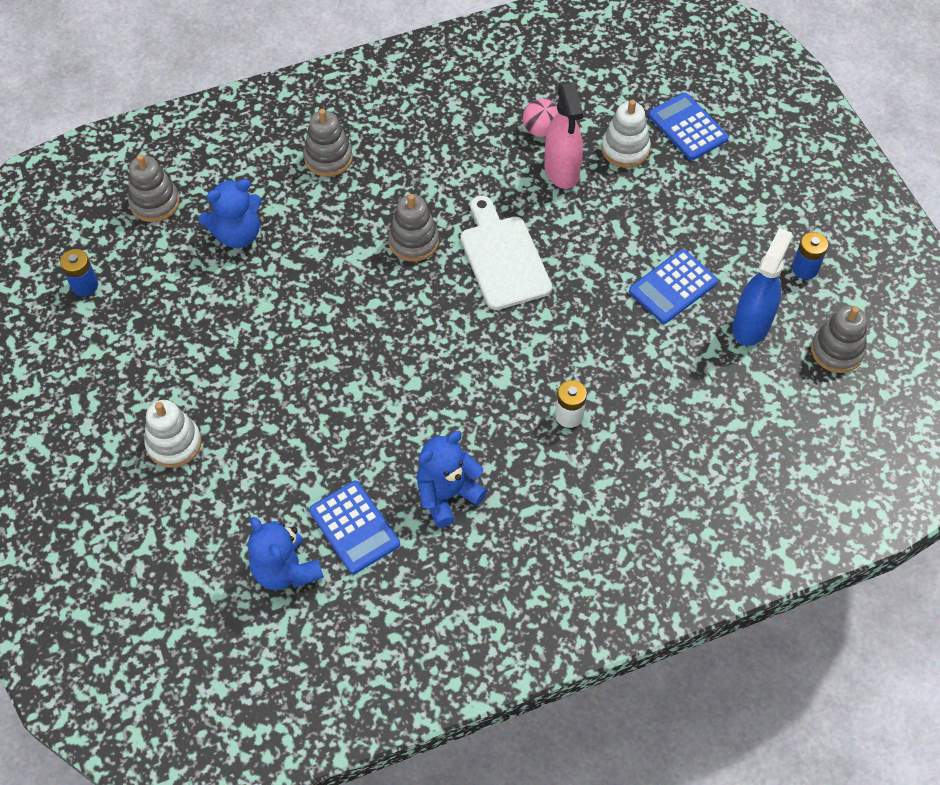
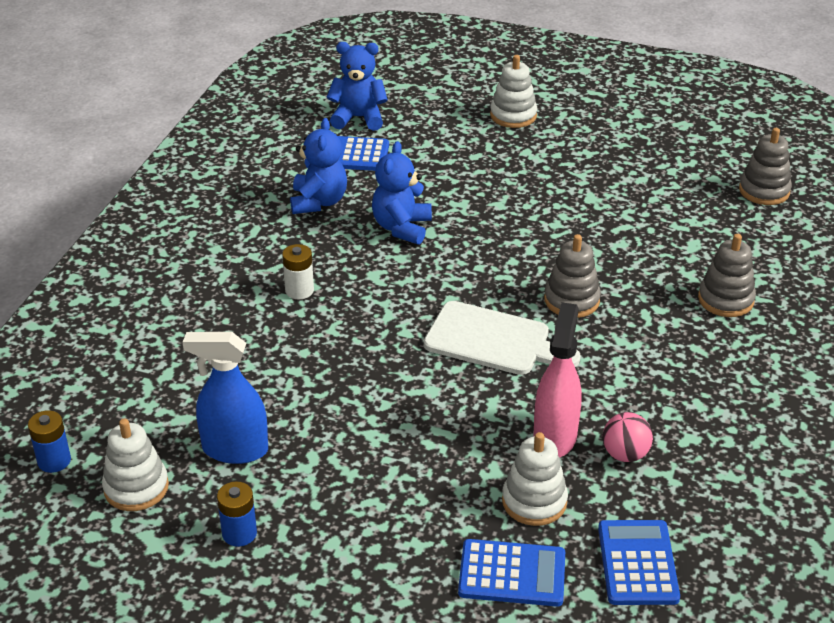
camera: 130 degrees right, 20 degrees down
blue battery [60,249,98,296] -> blue battery moved to [28,410,71,473]
blue teddy bear [199,179,262,248] -> blue teddy bear moved to [372,141,432,245]
pink spray bottle [544,82,583,189] -> pink spray bottle turned 75 degrees clockwise [533,302,582,458]
blue calculator [629,249,718,324] -> blue calculator moved to [598,520,680,605]
blue spray bottle [732,228,792,346] -> blue spray bottle turned 120 degrees clockwise [183,332,268,464]
grey stacking toy [811,306,867,373] -> white stacking toy [102,418,169,511]

